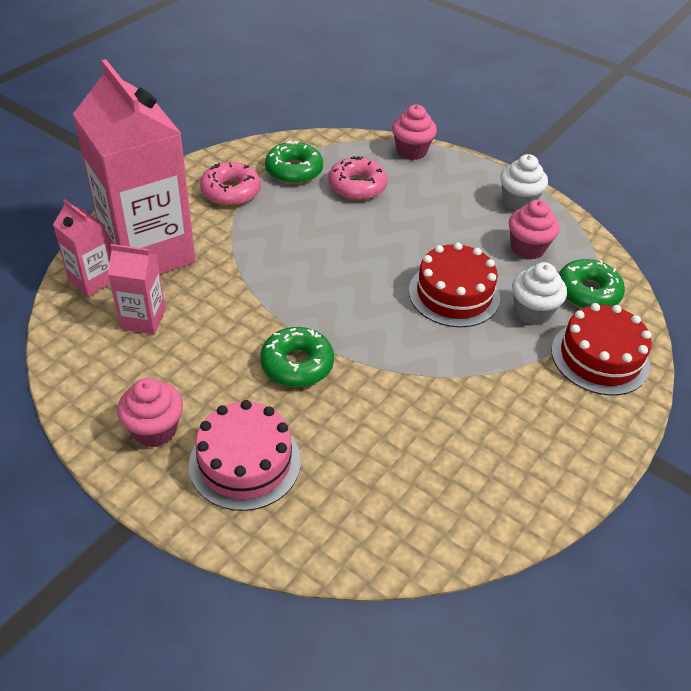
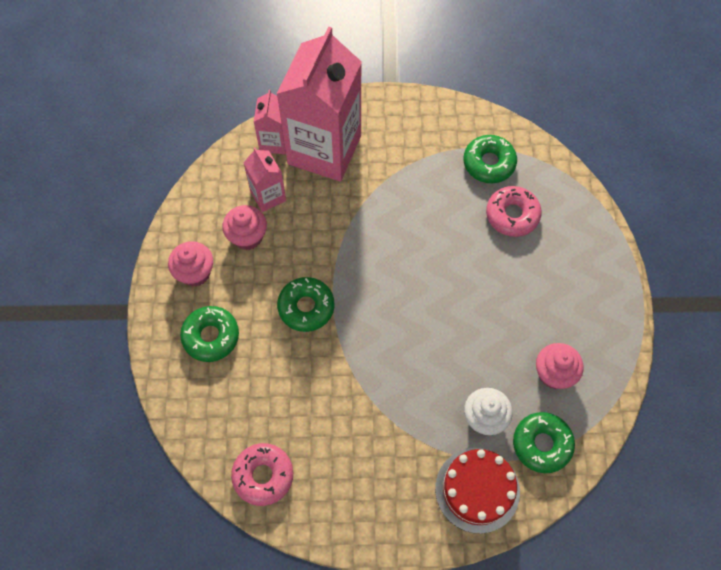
camera: 55 degrees right, 20 degrees up
pink cake [189,400,301,511] -> green donut [180,306,239,362]
pink donut [200,162,261,206] -> pink donut moved to [231,443,293,506]
pink cupcake [392,105,437,160] -> pink cupcake moved to [222,205,267,250]
red cake [409,242,500,327] -> none
white cupcake [500,154,548,211] -> none

